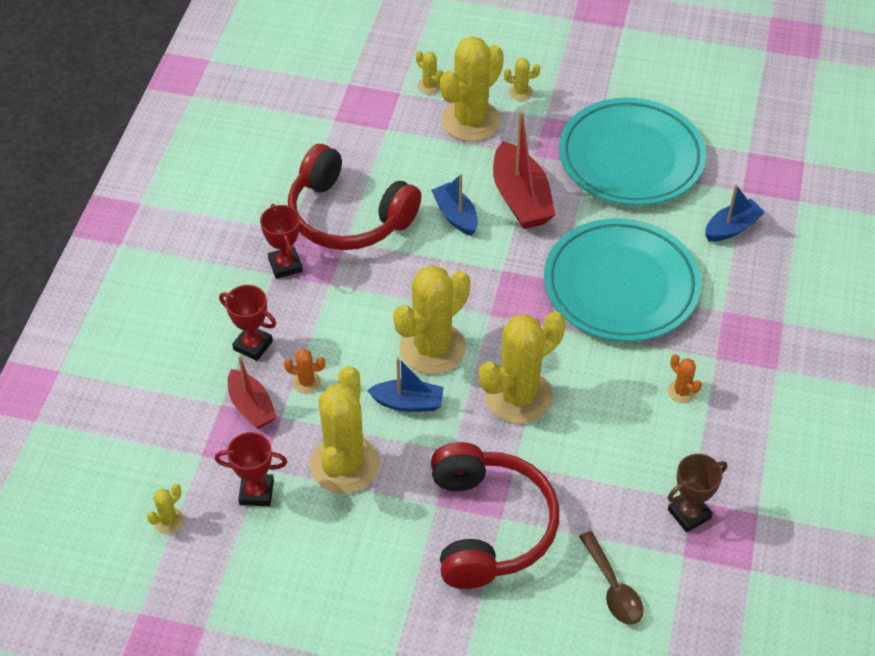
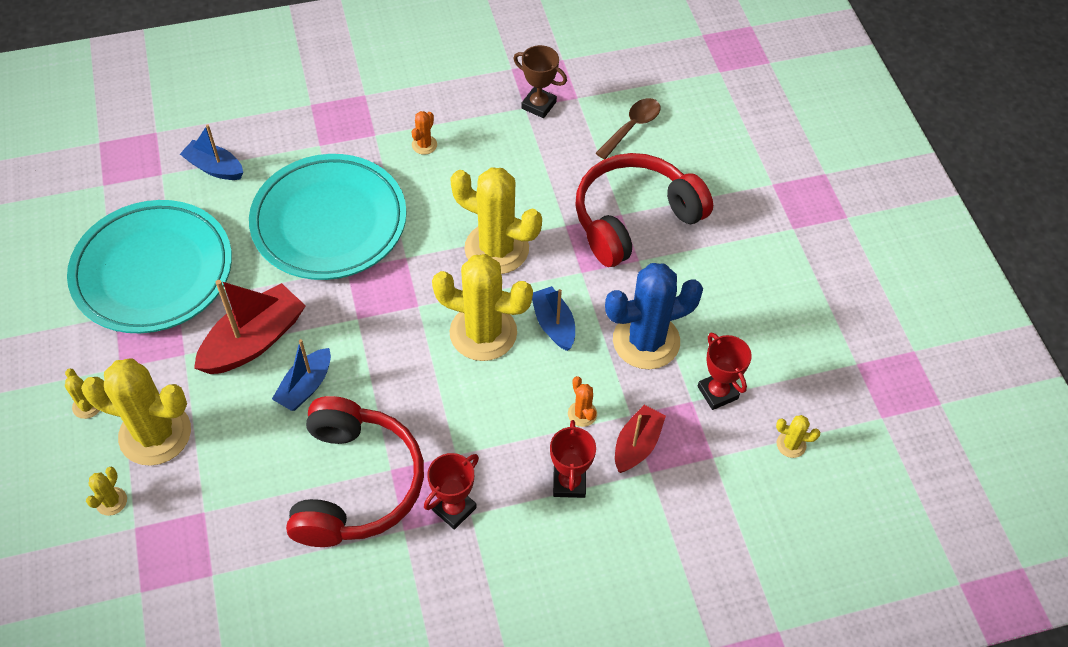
camera: 120 degrees left, 5 degrees up
yellow cactus [310,366,380,494] -> blue cactus [605,263,703,369]

